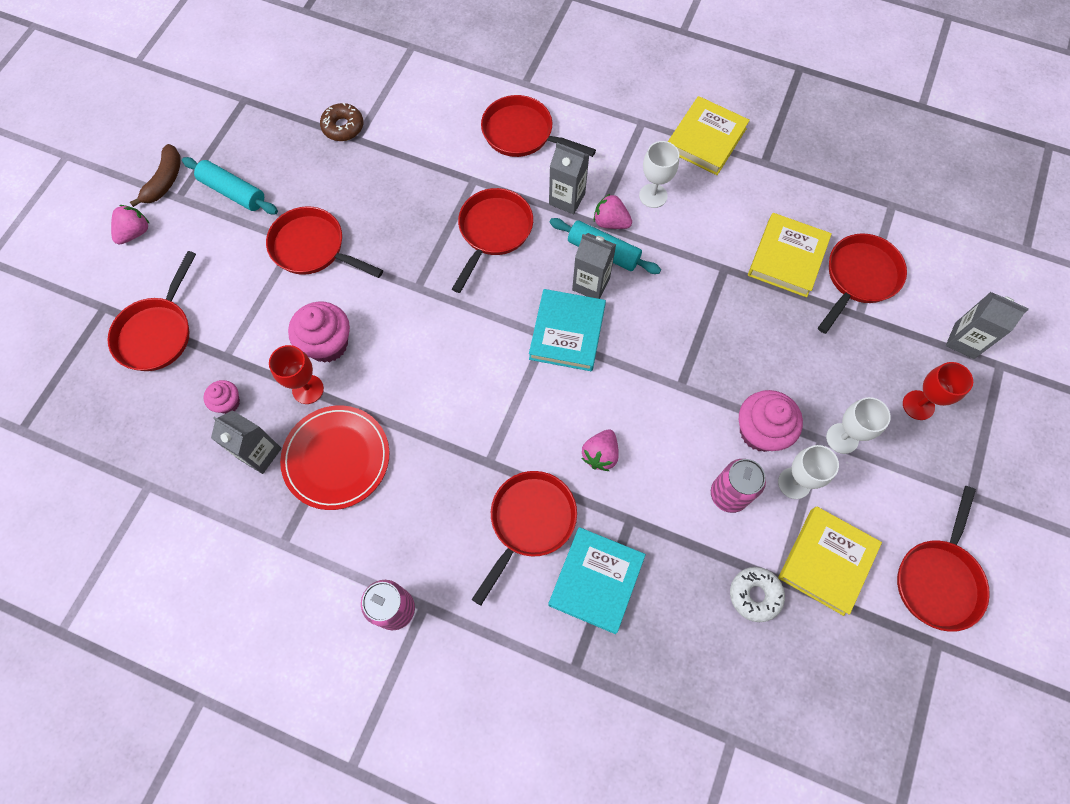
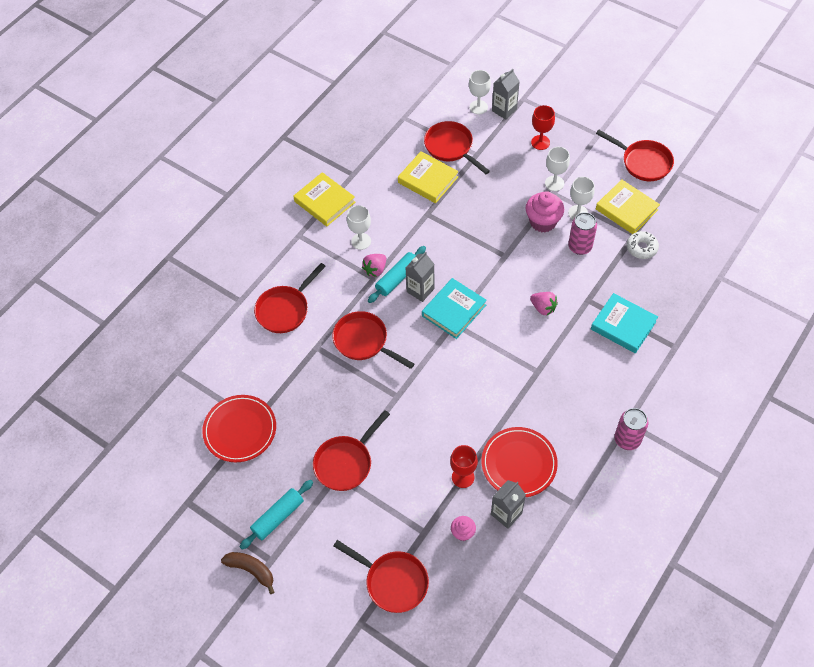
camera: 75 degrees left, 10 degrees down
pink strawberry [111,205,150,245] -> none
pink cupcake [288,301,350,363] -> none
brown donut [320,103,363,141] -> red plate [202,395,276,462]
red pan [471,471,577,606] -> none
turquoise book [529,289,606,371] -> turquoise book turned 75 degrees counterclockwise [422,278,487,339]
grey carton [549,143,589,215] -> none
none -> white goblet [469,70,491,114]

